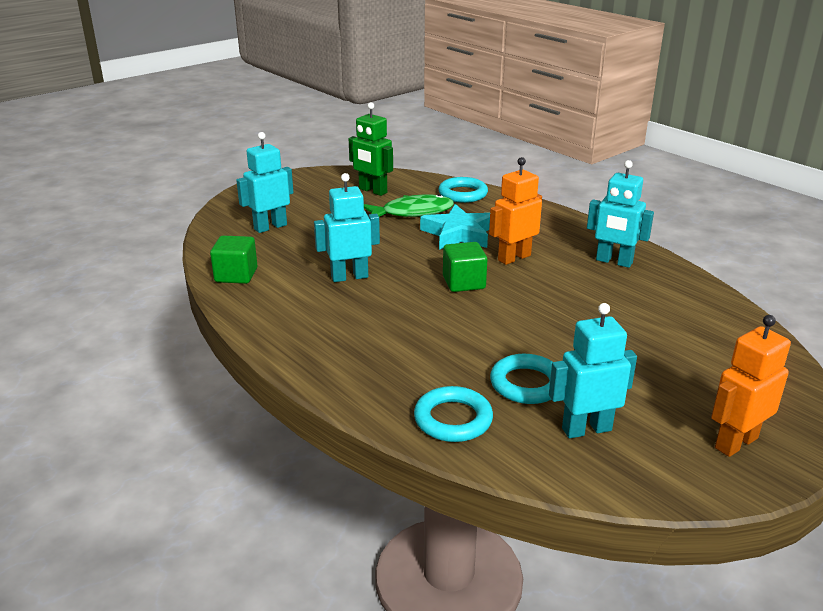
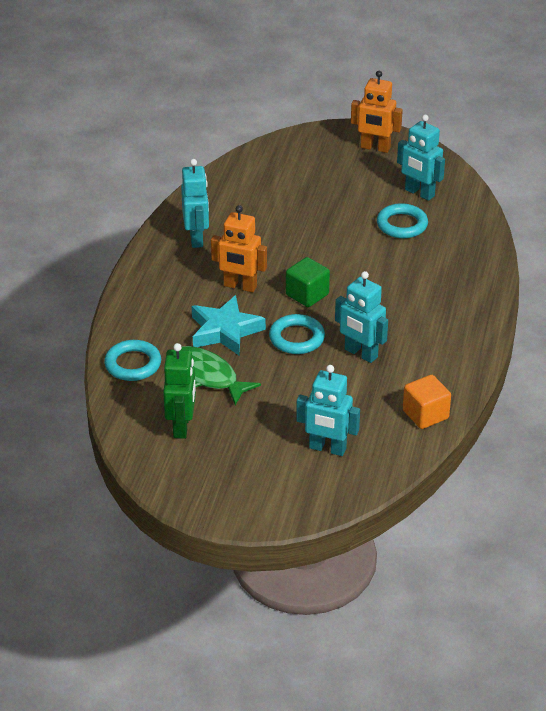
camera: 125 degrees left, 10 degrees up
green cube [210,235,258,284] -> orange cube [403,375,451,429]
turquoise ring [414,386,493,442] -> turquoise ring moved to [269,314,325,354]

